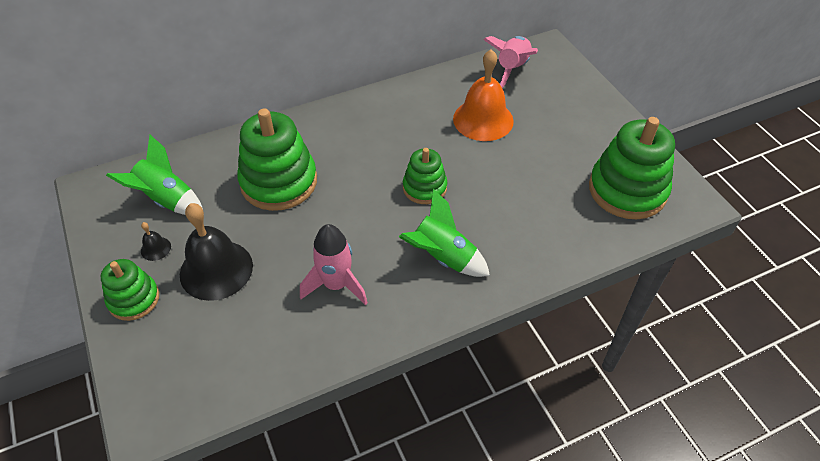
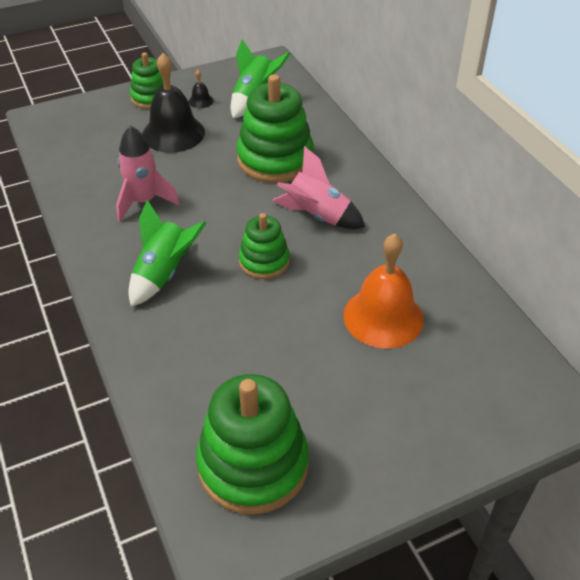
camera: 90 degrees right, 5 degrees down
pink rocket [483,36,538,88] -> pink rocket moved to [272,146,365,229]

